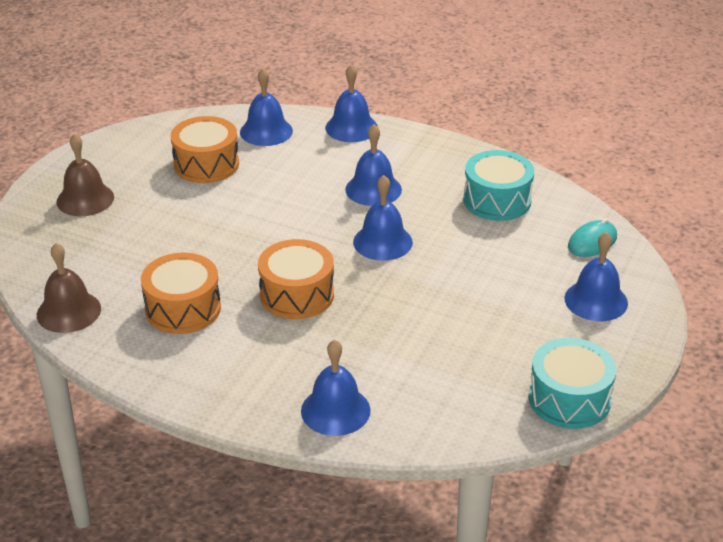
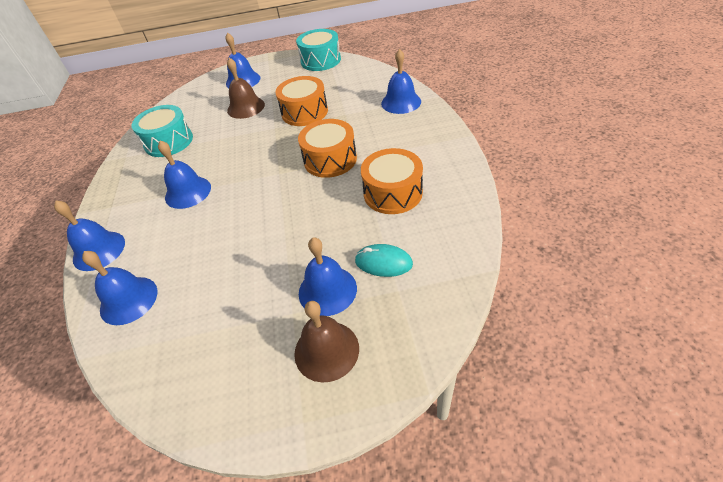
camera: 120 degrees left, 10 degrees up
brown bell [37,243,101,333] -> brown bell moved to [227,58,265,119]
orange drum [171,116,239,183] -> orange drum moved to [275,76,328,126]
blue bell [353,175,413,261] -> blue bell moved to [299,237,357,316]
turquoise mouse [568,218,617,257] -> turquoise mouse moved to [355,244,413,277]

